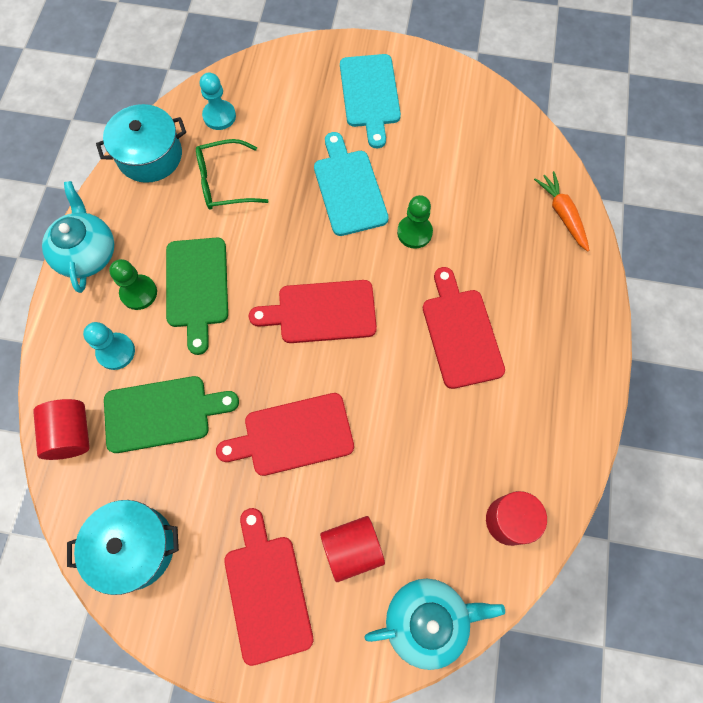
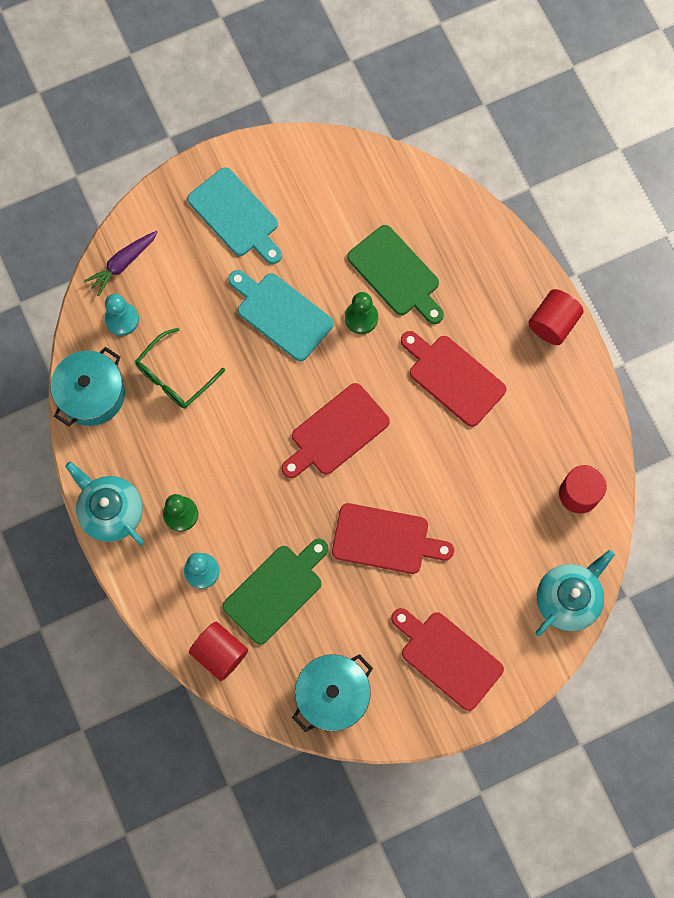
camera: 35 degrees left, 5 degrees up
green cutting board [166,238,228,355] -> green cutting board moved to [347,225,444,324]
red cutting board [216,393,354,476] -> red cutting board turned 120 degrees counterclockwise [332,503,454,574]
red cylinder [320,516,385,582] -> red cylinder moved to [528,289,584,345]
orange carrot [534,171,589,252] -> none
none -> purple carrot [84,231,158,296]

